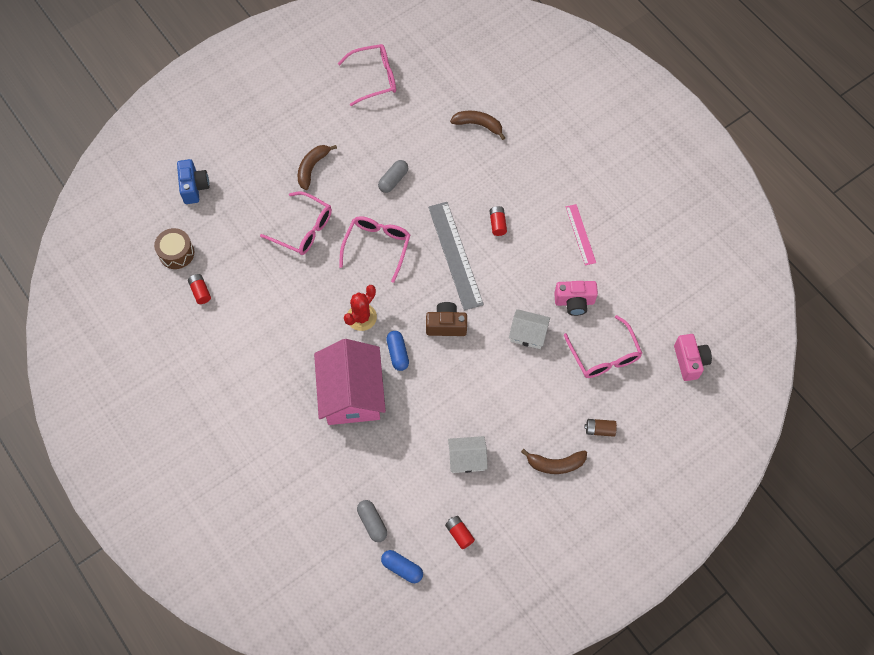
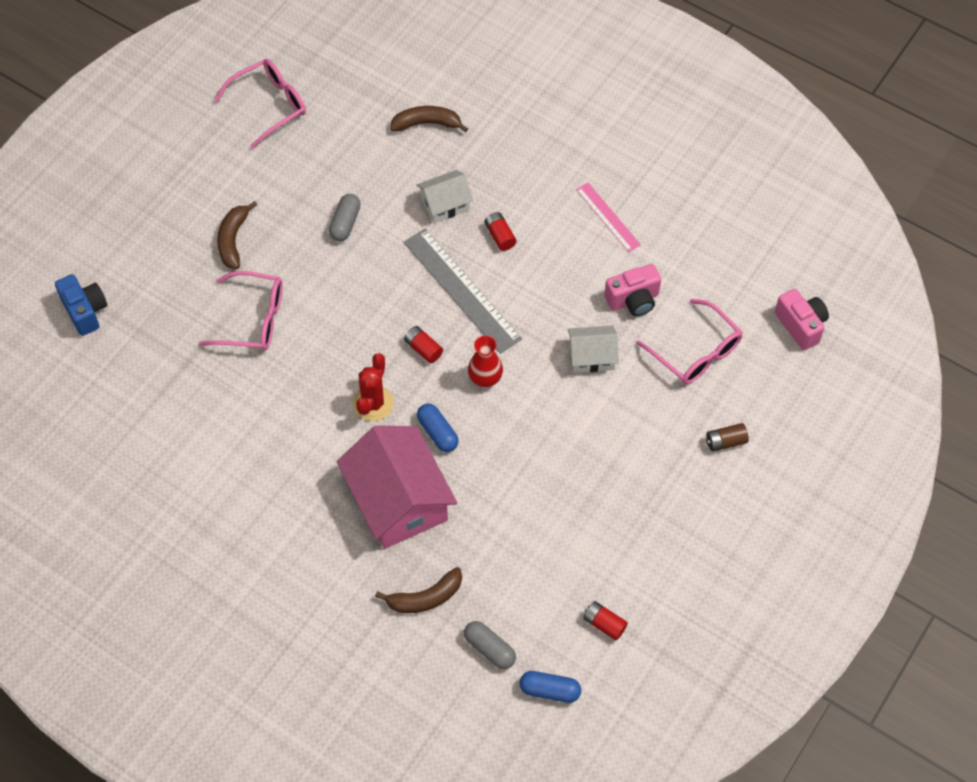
camera: 20 degrees left, 5 degrees down
brown drum [154,228,194,269] -> none
red battery [188,274,211,304] -> red battery moved to [404,326,443,363]
pink glasses [339,216,410,283] -> none
brown camera [426,302,467,336] -> red vase [468,336,503,387]
white house [448,436,488,473] -> white house moved to [416,170,473,223]
brown banana [521,449,587,474] -> brown banana moved to [375,567,462,613]

